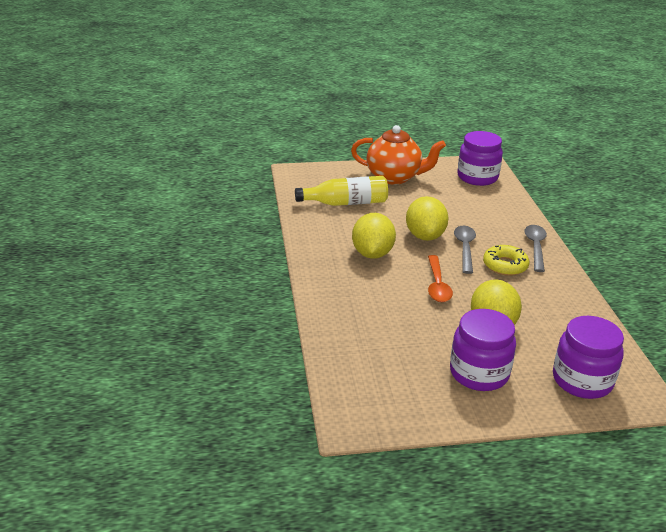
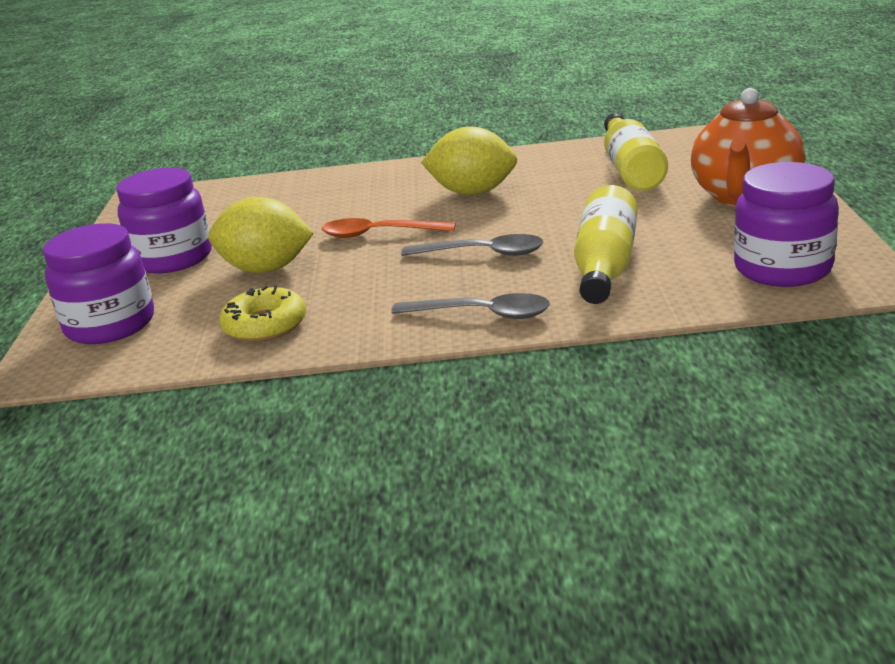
camera: 100 degrees right, 5 degrees down
yellow lemon [406,196,449,241] -> none
yellow donut [483,245,529,276] -> yellow donut moved to [219,285,306,342]
none -> yellow bottle [574,185,638,304]

